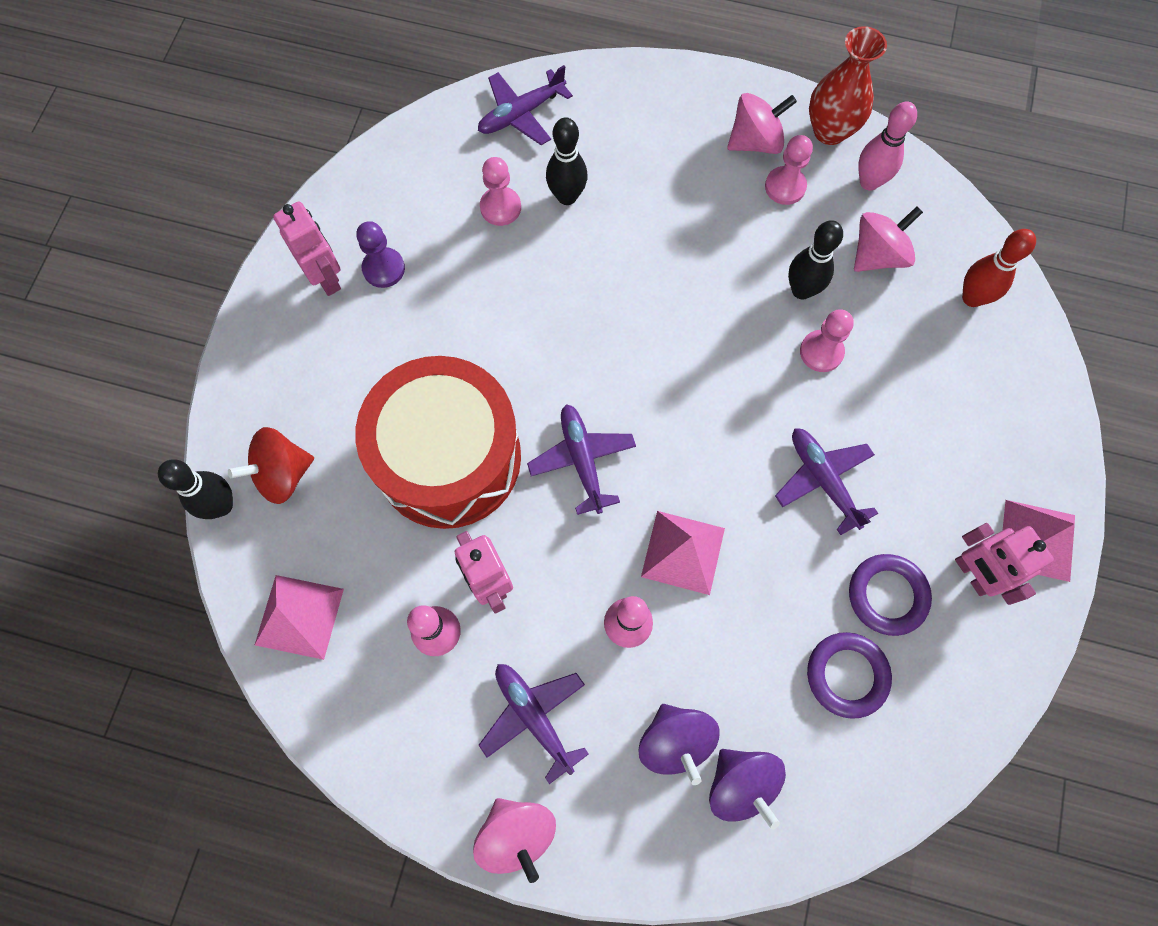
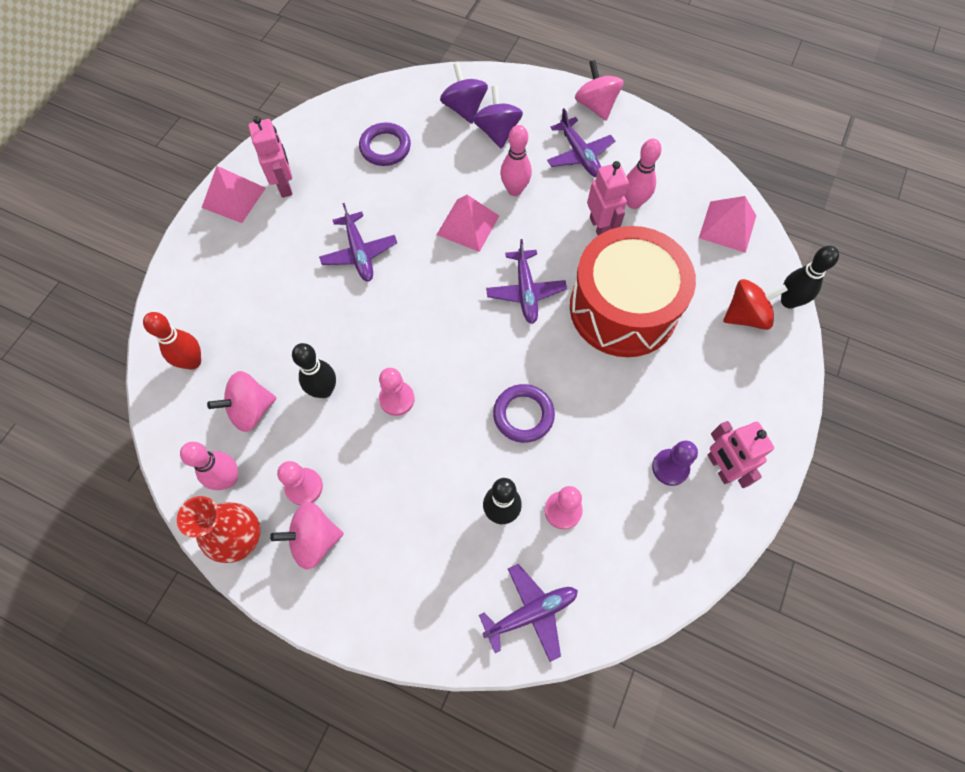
camera: 170 degrees left, 5 degrees down
pink pawn [800,309,854,372] -> pink pawn moved to [379,368,415,416]
purple ring [849,554,932,636] -> purple ring moved to [493,384,555,443]

